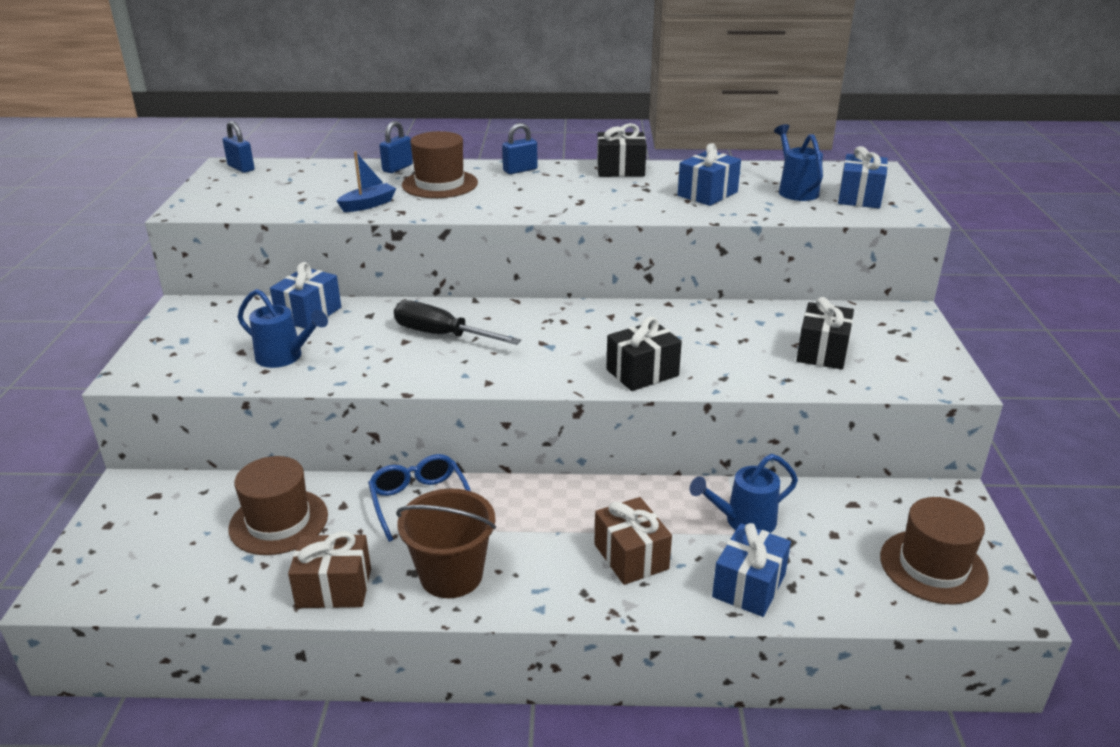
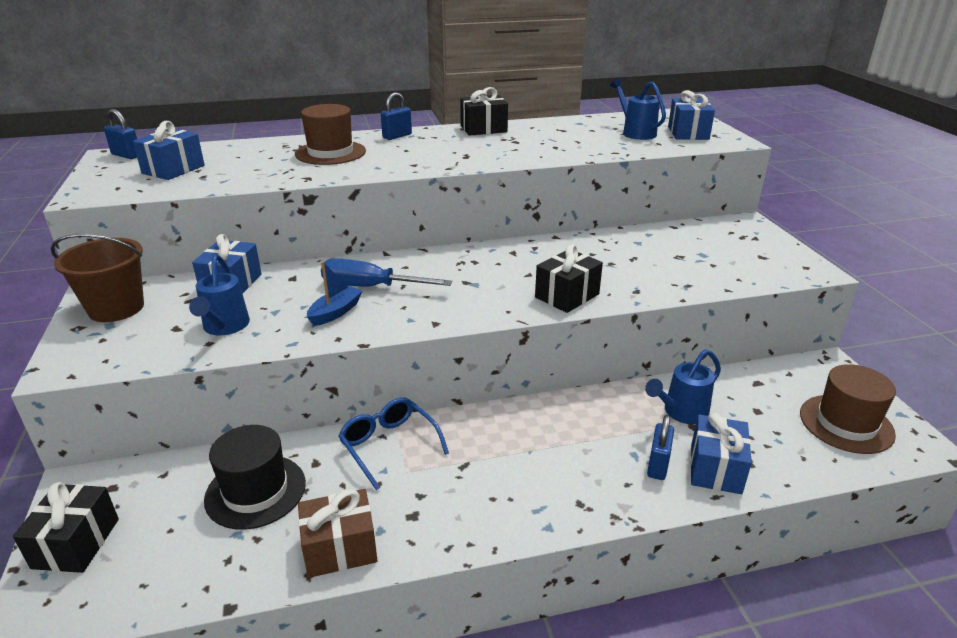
camera: 15 degrees left, 0 degrees up
brown hat [228,456,328,555] -> black hat [204,425,306,530]
blue watering can [238,289,328,368] -> blue watering can turned 75 degrees clockwise [189,254,250,335]
blue boat [337,151,397,212] -> blue boat moved to [307,261,363,326]
blue padlock [379,121,413,173] -> blue padlock moved to [647,415,674,480]
black screwdriver [394,300,521,345] -> blue screwdriver [321,258,452,287]
brown bucket [396,489,496,598] -> brown bucket moved to [51,234,144,322]
brown gift [594,497,672,585] -> none
blue gift [678,143,741,206] -> blue gift moved to [133,121,205,180]
black gift [796,297,854,370] -> black gift moved to [13,482,119,573]

